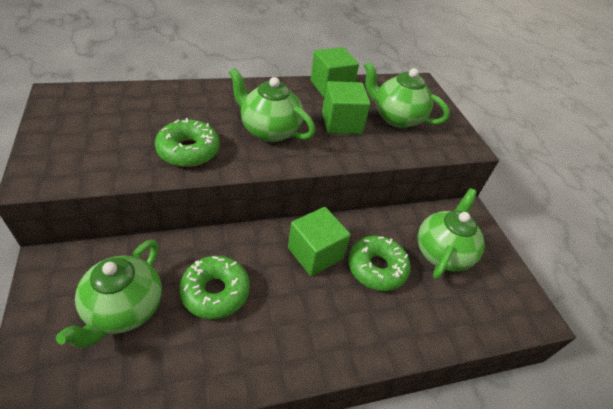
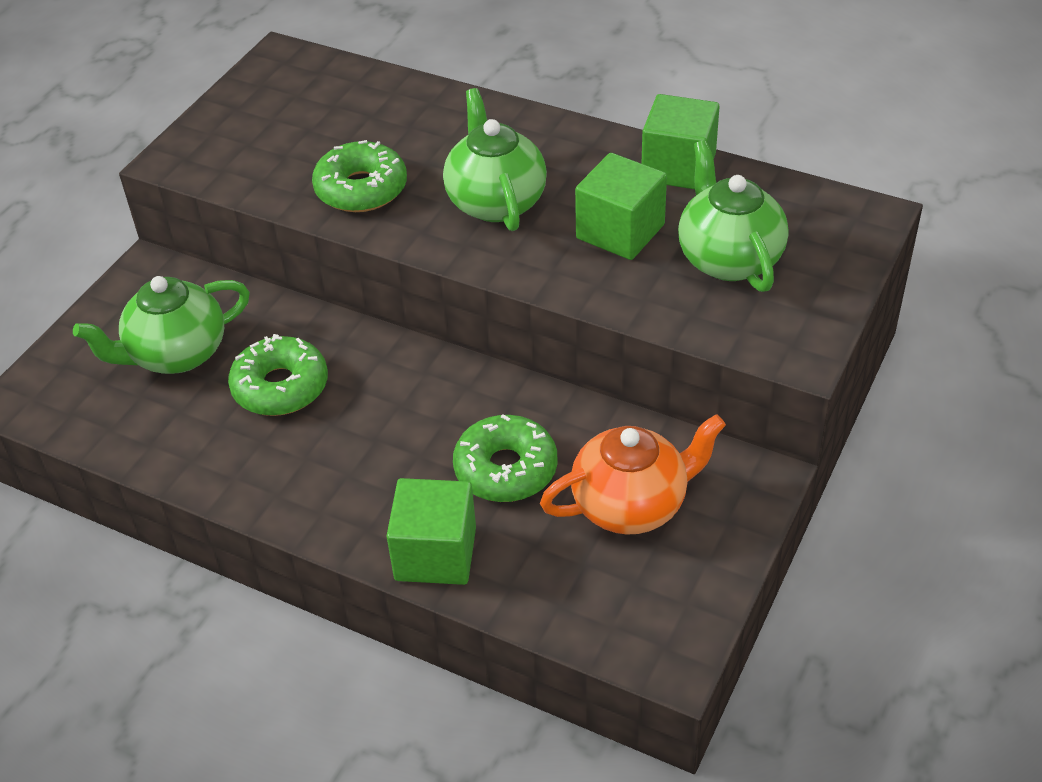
camera: 50 degrees right, 0 degrees up
green cube [288,207,350,276] -> green cube moved to [387,478,476,585]
green teapot [418,188,485,279] -> orange teapot [540,414,726,535]

